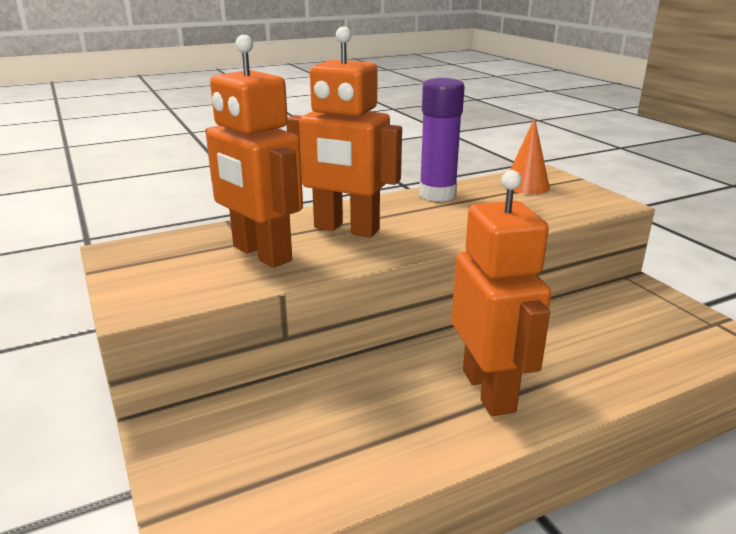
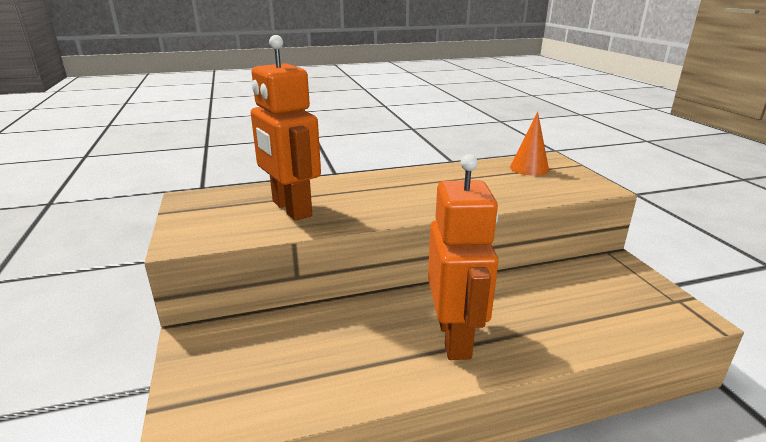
camera: 10 degrees right, 0 degrees up
orange robot [286,26,402,237] -> none
purple glue stick [419,78,465,202] -> none

